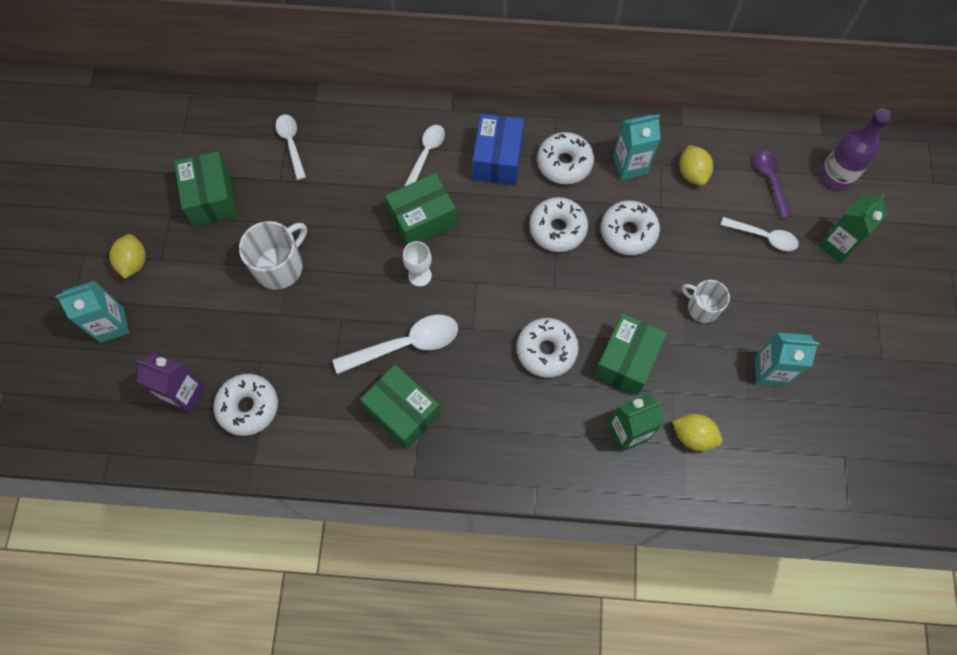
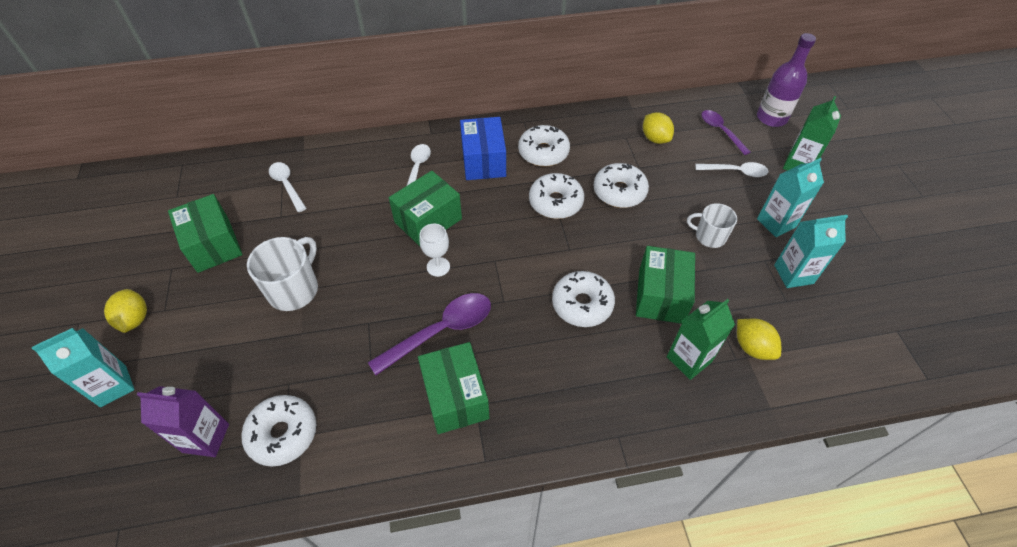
camera: 15 degrees left, 15 degrees down
white spoon [333,315,458,374] -> purple spoon [368,293,491,375]
green box [360,365,441,449] -> green box turned 45 degrees clockwise [418,342,490,434]
turquoise carton [613,114,660,180] -> turquoise carton moved to [757,158,824,237]
yellow lemon [672,414,723,451] -> yellow lemon turned 45 degrees clockwise [737,319,781,360]

